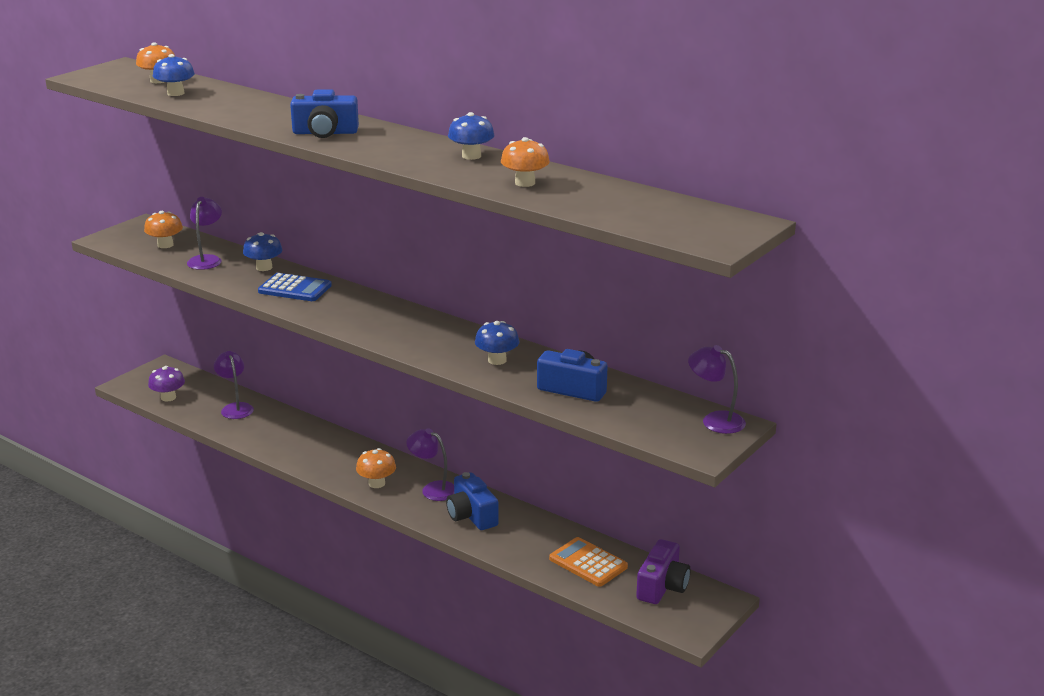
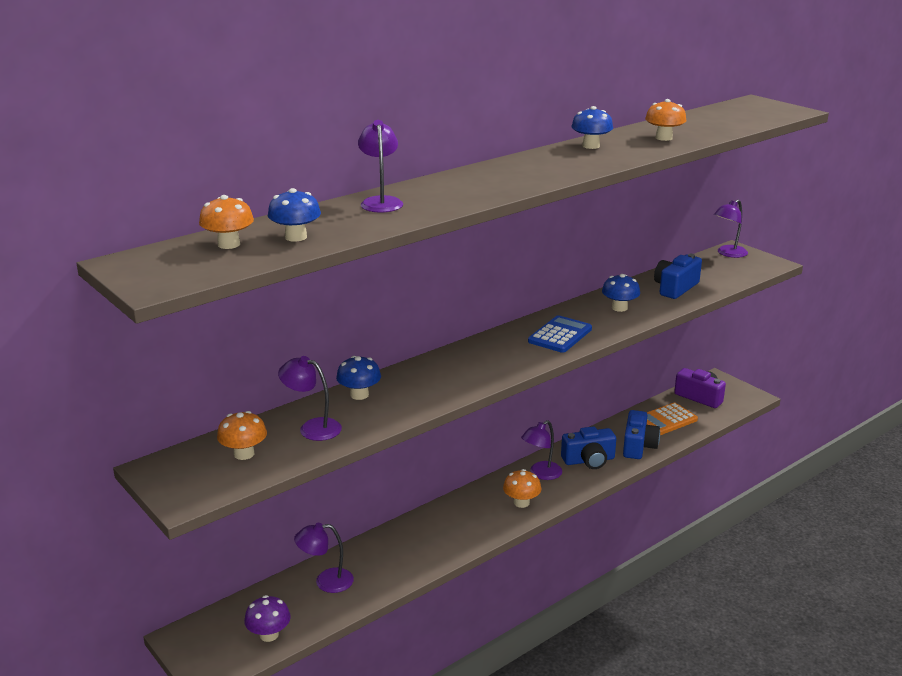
camera: 75 degrees left, 0 degrees up
blue calculator [258,273,332,301] -> blue calculator moved to [528,315,592,353]
blue camera [290,89,359,138] -> blue camera moved to [623,410,660,459]
none -> purple lamp [358,120,403,213]

